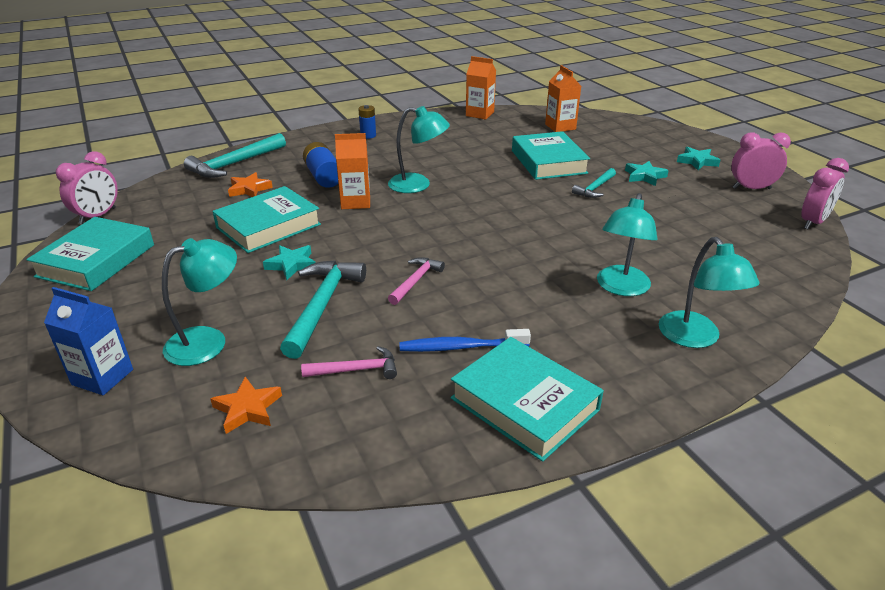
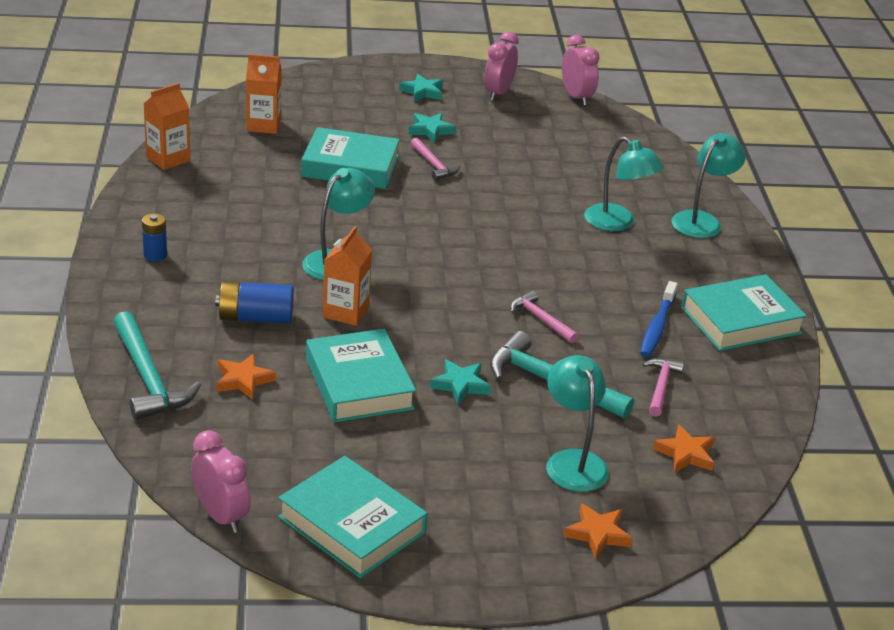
camera: 70 degrees left, 0 degrees up
blue carton [44,287,133,395] -> orange star [564,503,633,559]
turquoise hammer [572,168,616,198] -> pink hammer [411,138,460,180]
turquoise lamp [659,237,760,348] -> turquoise lamp turned 60 degrees counterclockwise [671,133,746,238]

